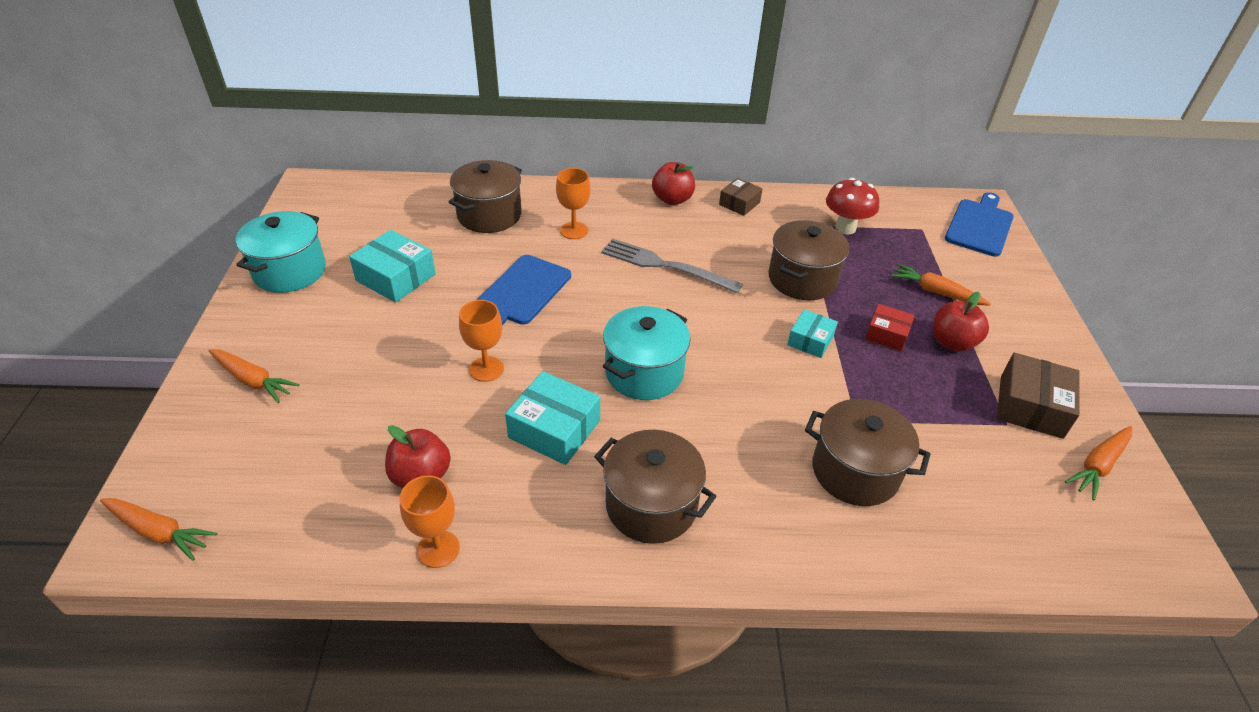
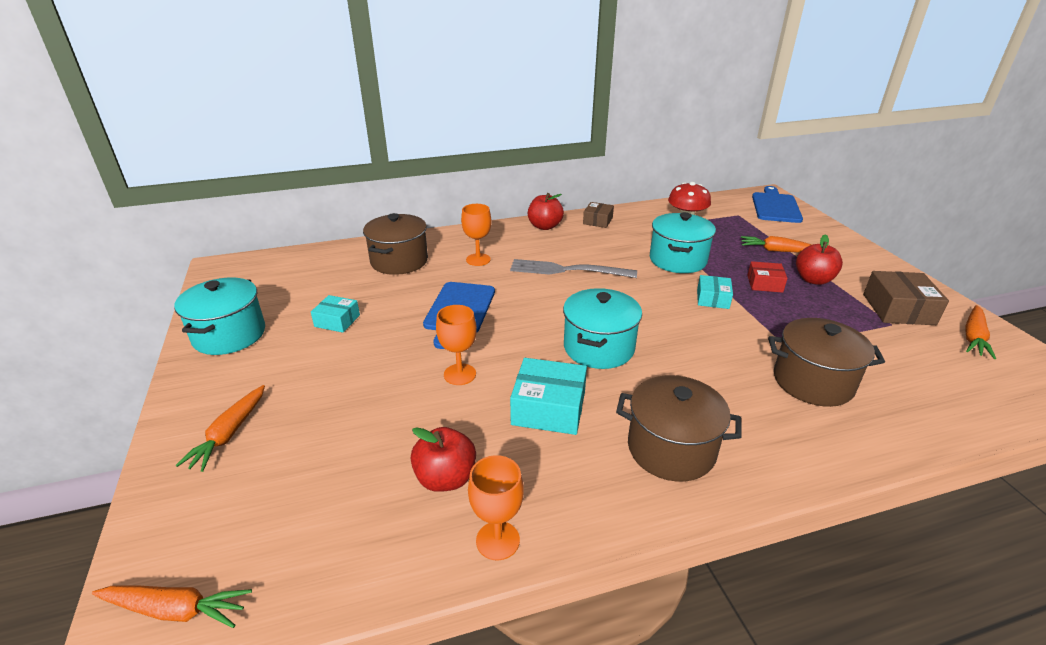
camera: 15 degrees left, 10 degrees down
orange carrot [208,349,300,403] -> orange carrot turned 90 degrees clockwise [176,385,265,472]
turquoise box [349,230,436,303] -> turquoise box [311,295,360,333], size x0.62
brown pot [768,220,849,300] -> turquoise pot [650,212,716,273]

